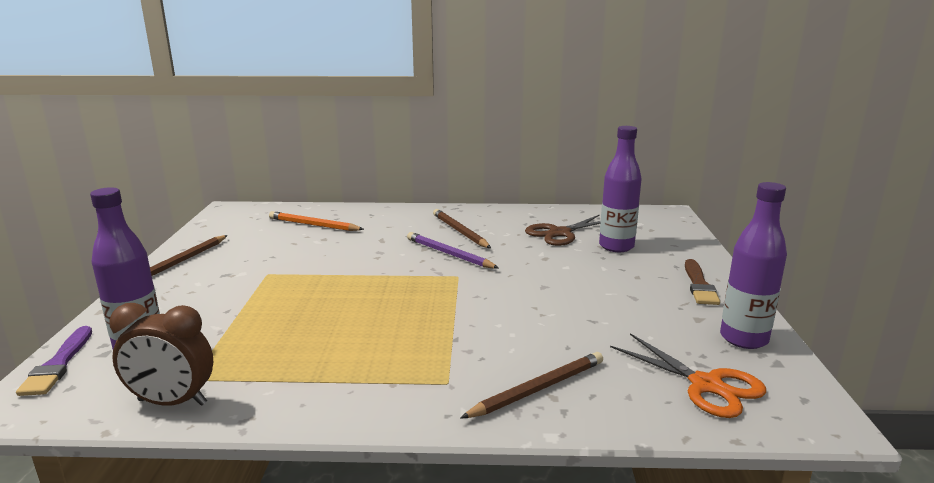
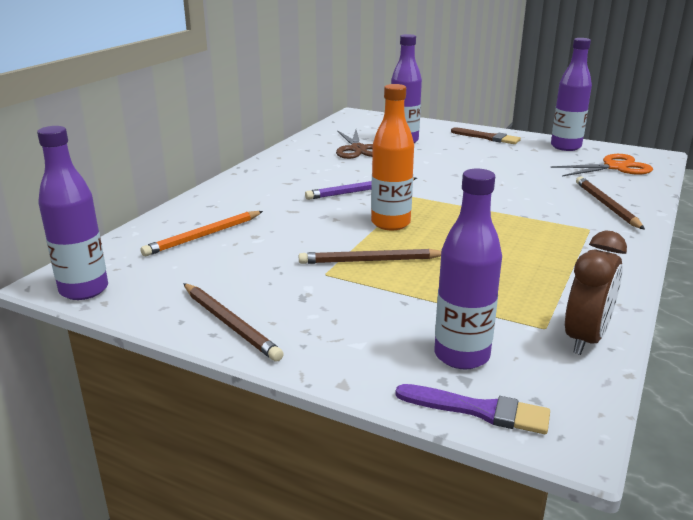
camera: 65 degrees left, 5 degrees up
brown pencil [433,209,491,248] -> brown pencil moved to [299,249,441,264]
none -> purple bottle [37,126,108,300]
none -> orange bottle [371,84,414,230]

